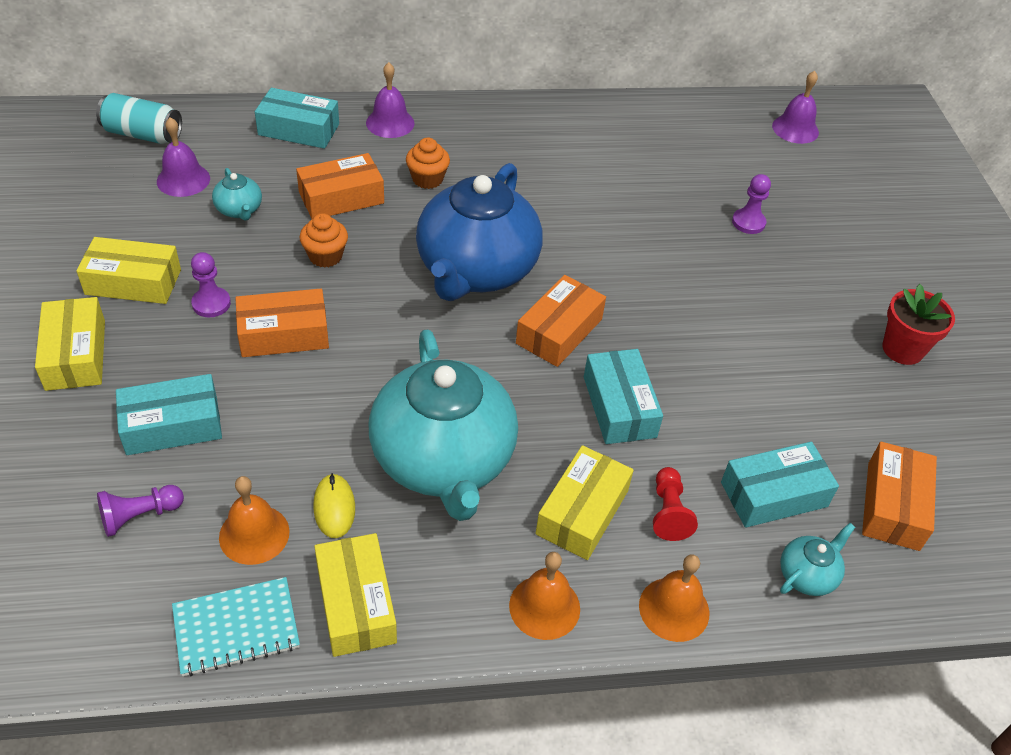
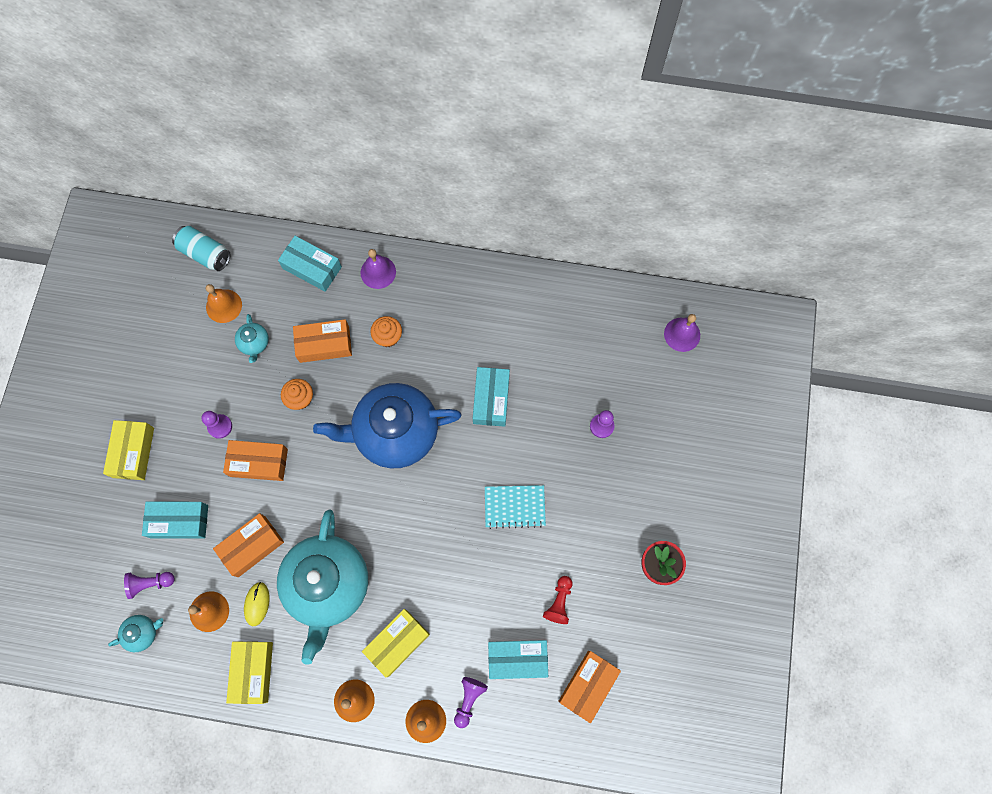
camera: 20 degrees right, 25 degrees up
yellow box [76,237,181,304] -> none
purple bell [157,117,210,197] -> orange bell [206,284,242,323]
turquoise notebook [172,577,300,676] -> turquoise notebook moved to [485,485,546,529]
blue teapot [416,163,542,301] -> blue teapot turned 45 degrees clockwise [313,383,462,469]
orange box [516,275,606,367] -> orange box moved to [213,513,284,577]
turquoise box [584,349,663,444] -> turquoise box moved to [473,367,510,427]
red pawn [653,467,698,541] -> red pawn moved to [543,576,572,624]
turquoise teapot [780,523,855,596] -> turquoise teapot moved to [108,615,163,652]
none -> purple pawn [454,677,488,728]

